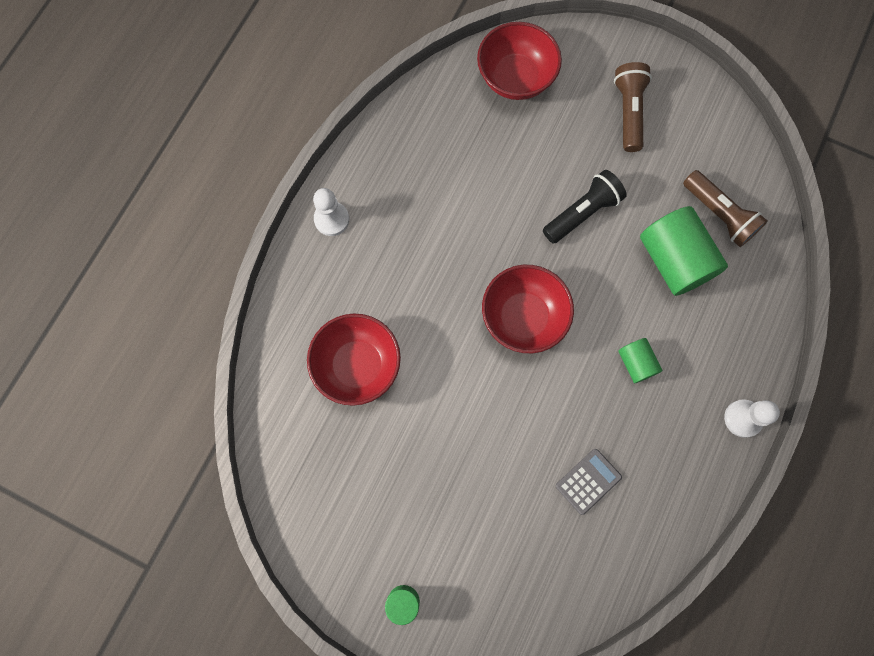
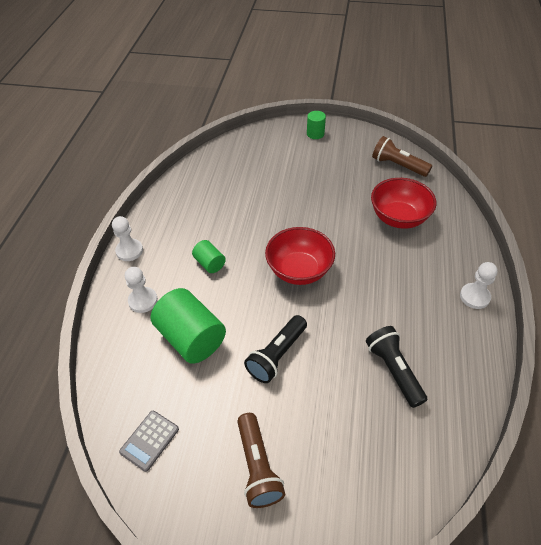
camera: 165 degrees right, 25 degrees down
red bowl [477,22,562,100] -> none
grey calculator [556,449,622,515] -> grey calculator moved to [119,410,179,472]
brown flashlight [683,170,768,247] -> brown flashlight moved to [372,136,432,177]
none -> white pawn [125,267,158,313]
none -> black flashlight [366,326,427,408]

